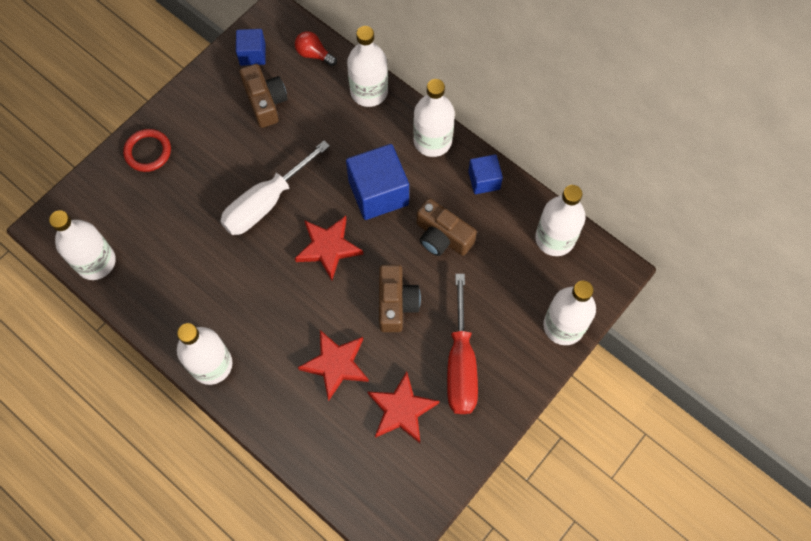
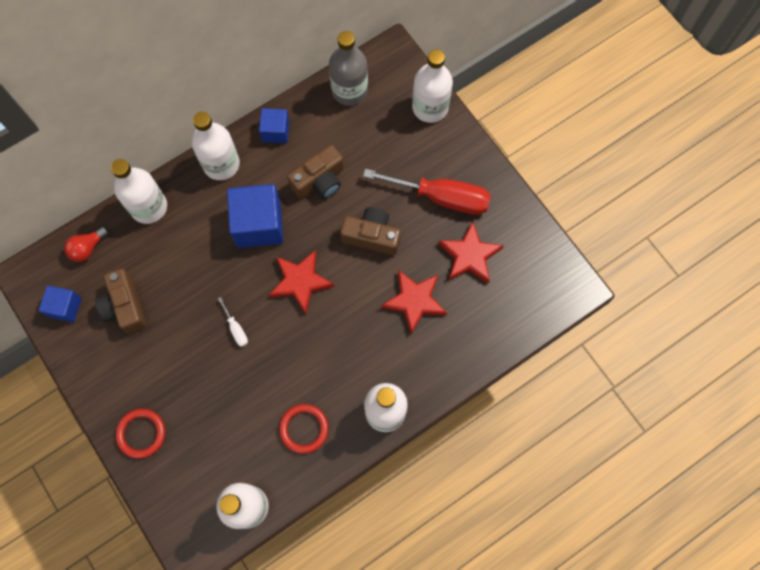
camera: 75 degrees left, 5 degrees up
white screwdriver [220,140,330,235] -> white screwdriver [218,297,248,347], size x0.42
brown camera [240,64,288,128] -> brown camera turned 105 degrees counterclockwise [95,269,146,333]
white bottle [535,185,585,256] -> grey bottle [329,31,368,106]
none -> red ring [279,404,329,454]

